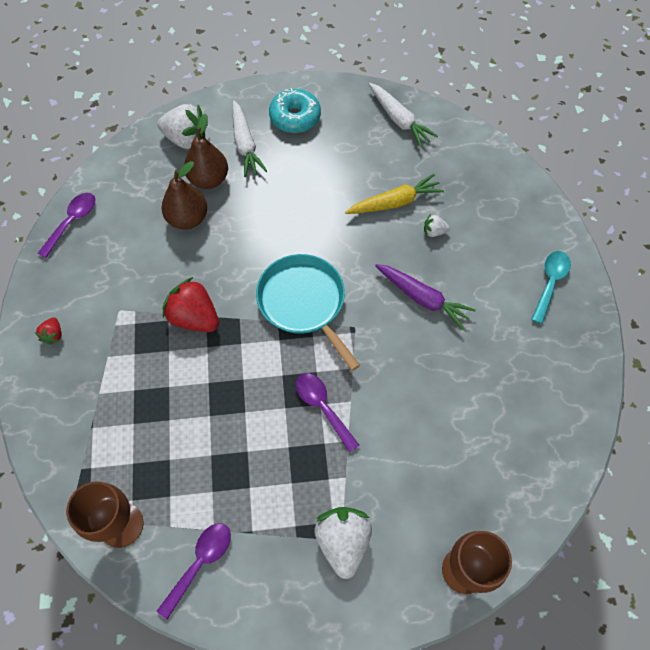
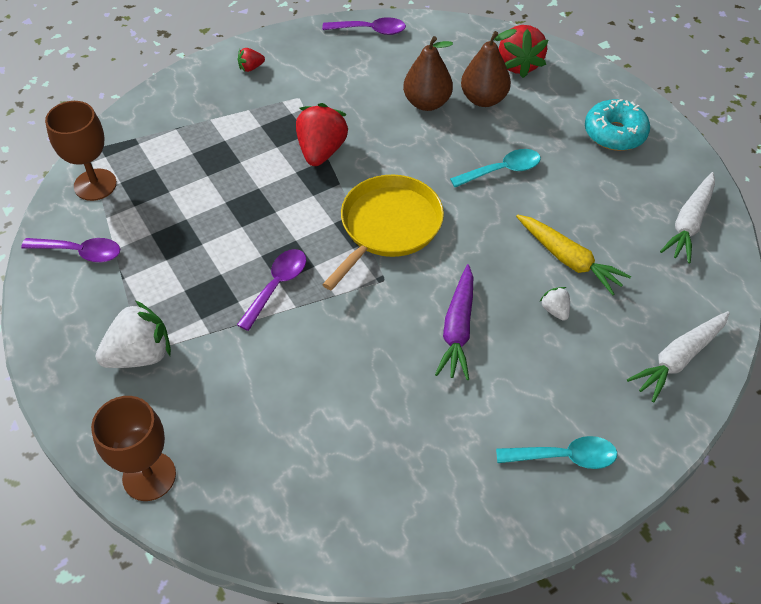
camera: 65 degrees right, 10 degrees down
white strawberry [157,104,208,149] -> red strawberry [499,25,548,78]
white carrot [232,100,267,177] -> white carrot moved to [627,311,730,402]
turquoise pan [256,254,360,371] -> yellow pan [322,175,444,291]
none -> turquoise spoon [450,149,541,187]

